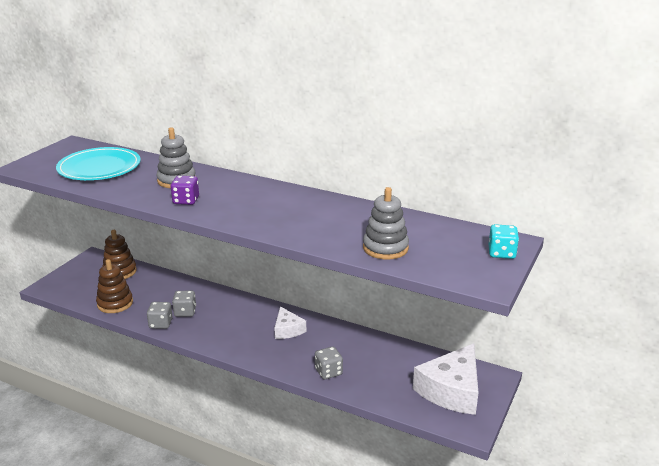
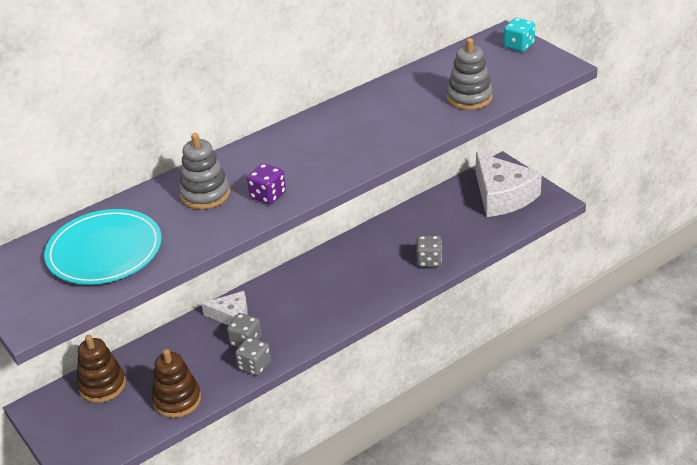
camera: 60 degrees left, 10 degrees up
white cheese [275,306,306,339] -> white cheese moved to [201,291,248,325]

